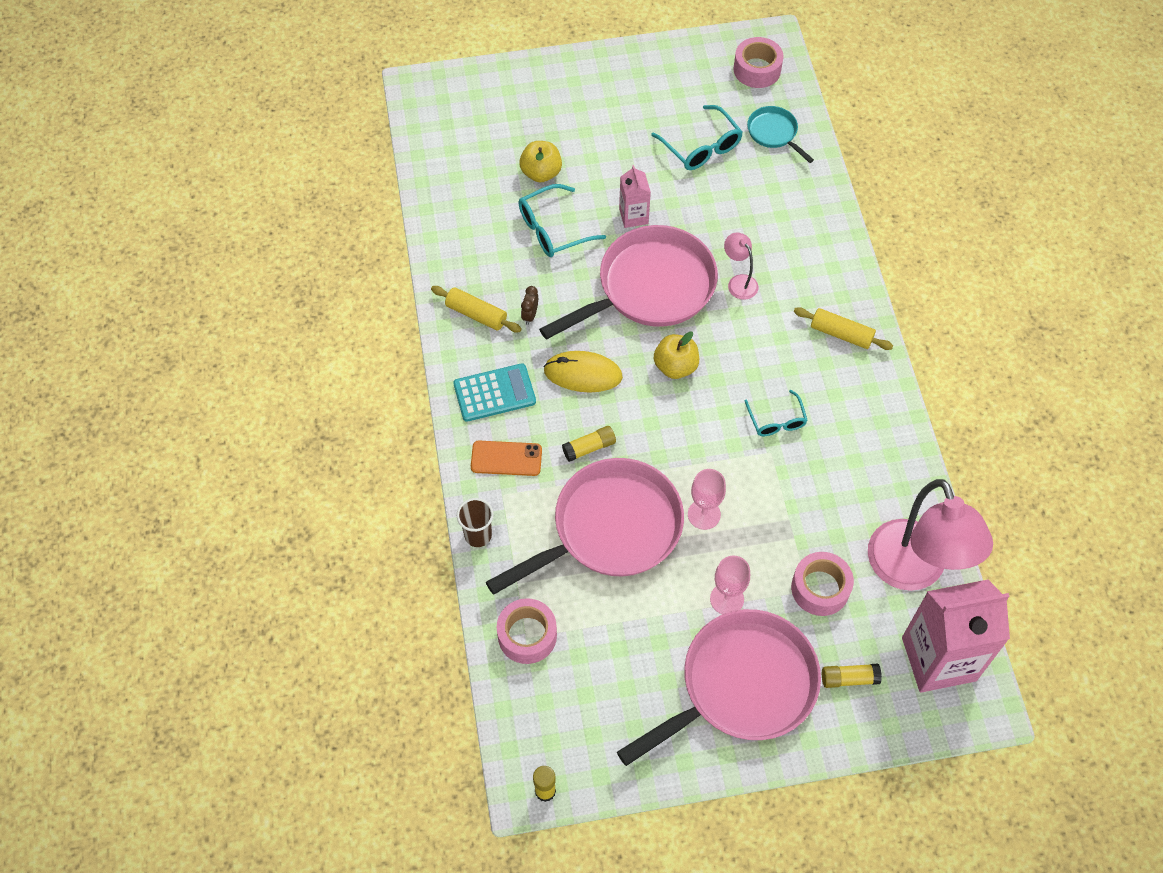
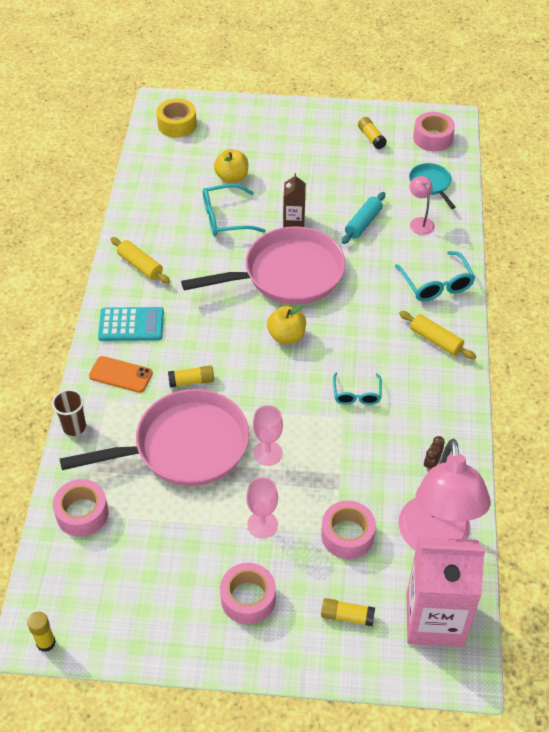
camera: 15 degrees right, 10 degrees down
brown clock [521,286,538,325] -> brown clock moved to [424,436,445,472]
yellow mouse [544,351,623,392] -> none
pink pan [617,609,821,766] -> pink tape [220,563,276,624]
pink carton [619,165,651,228] -> brown carton [283,173,306,228]
turquoise glasses [651,105,743,170] -> turquoise glasses moved to [395,251,476,301]
pink lamp [724,233,758,300] -> pink lamp moved to [410,176,435,235]
none -> yellow tape [156,99,197,138]
none -> turquoise rolling pin [342,192,385,244]
none -> yellow glue stick [358,117,387,149]

